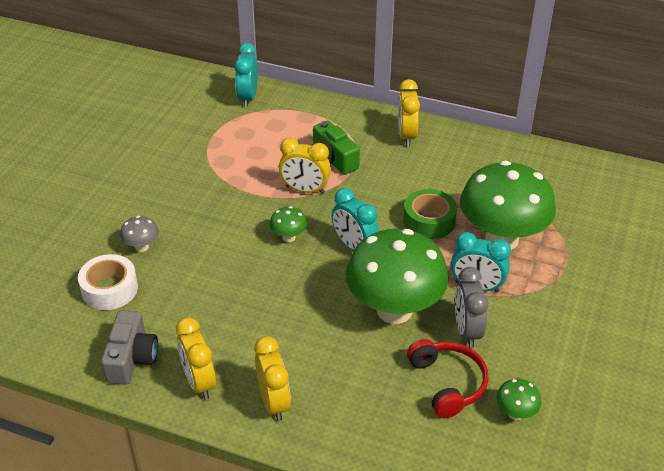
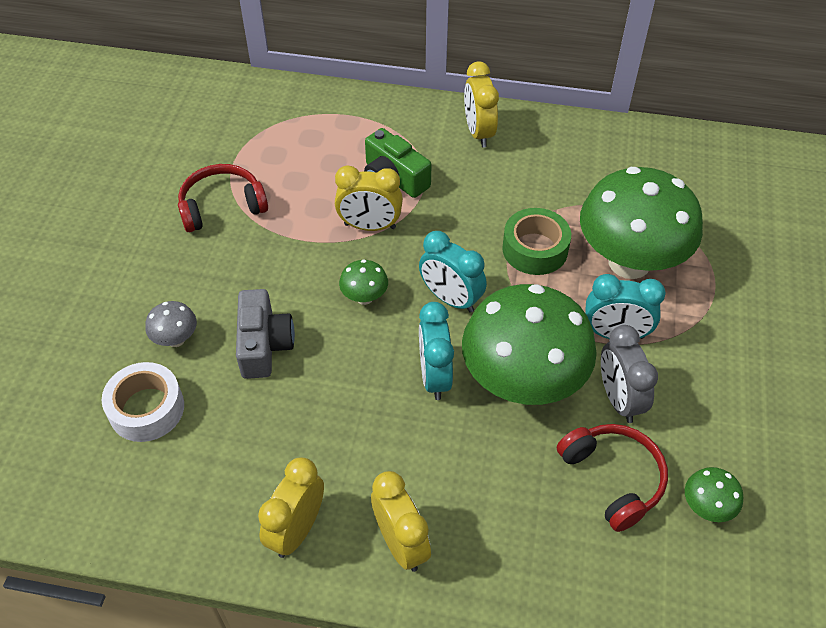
camera: 10 degrees left, 10 degrees up
grey camera [101,310,158,385] -> grey camera moved to [236,289,295,379]
yellow clock [176,317,216,400] -> yellow clock turned 60 degrees clockwise [258,457,324,558]
turquoise clock [234,43,258,107] -> turquoise clock moved to [419,302,454,400]
none -> red headphones [178,164,268,232]

